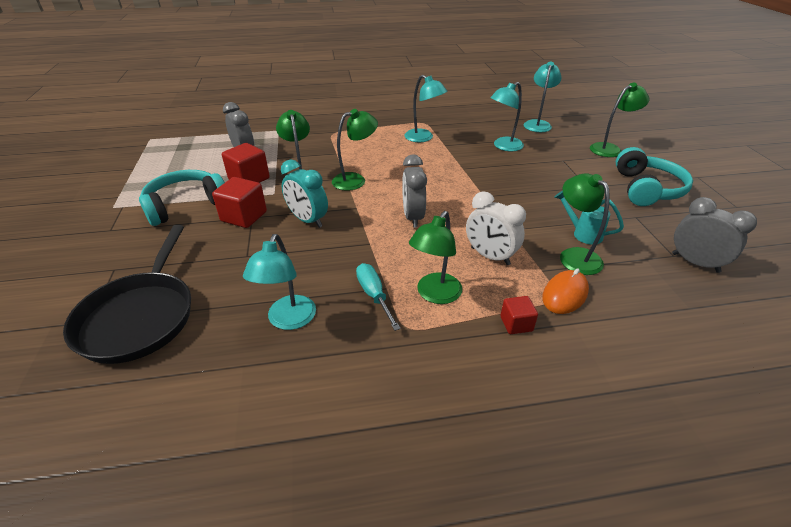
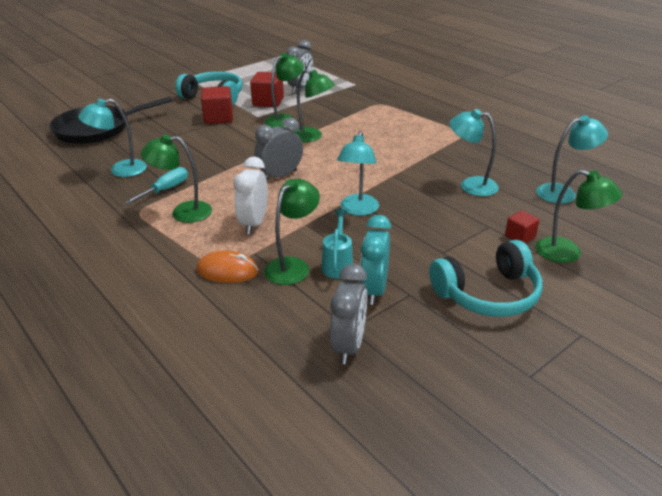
camera: 60 degrees right, 5 degrees down
turquoise clock [281,159,328,228] -> turquoise clock moved to [360,215,391,305]
turquoise lamp [404,75,447,142] -> turquoise lamp moved to [337,131,379,216]
red cube [500,296,538,334] -> red cube moved to [505,210,540,244]

